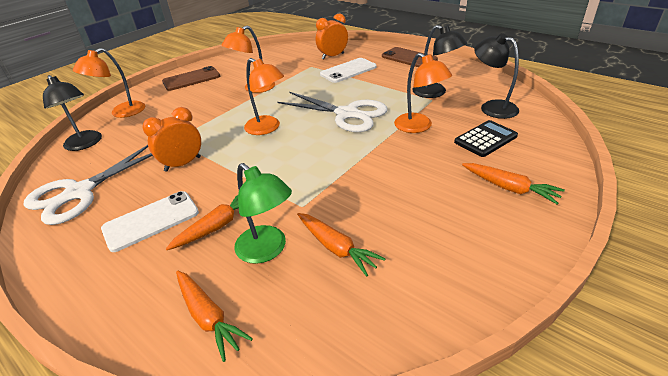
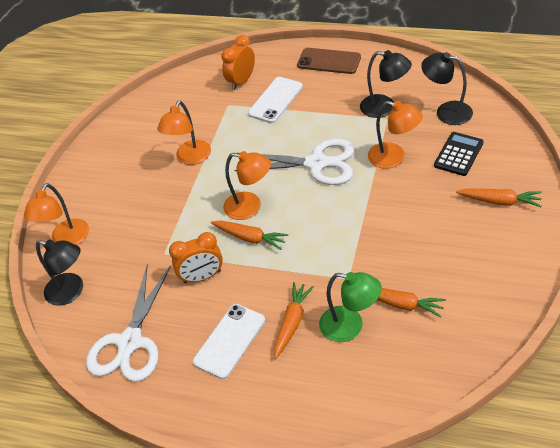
camera: 20 degrees left, 10 degrees up
orange clock [142,107,201,172] -> orange clock turned 135 degrees counterclockwise [169,232,223,283]
brown phone [162,66,220,91] -> none
orange carrot [176,271,253,362] -> orange carrot moved to [211,220,289,250]

